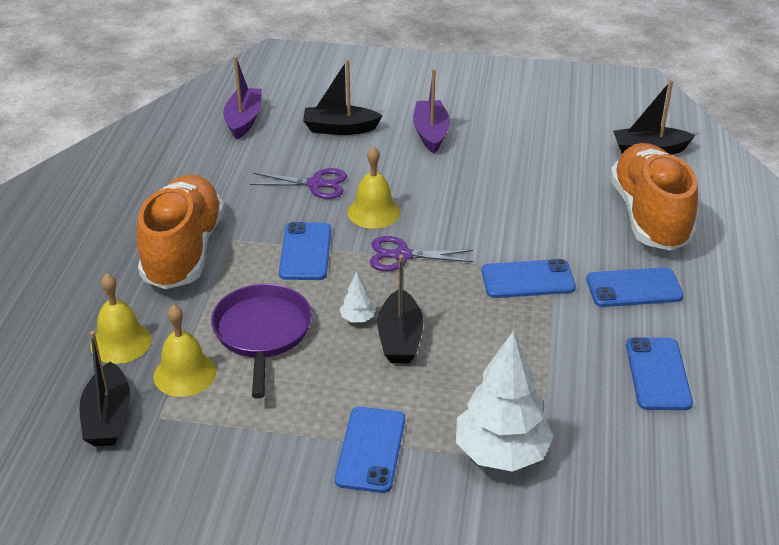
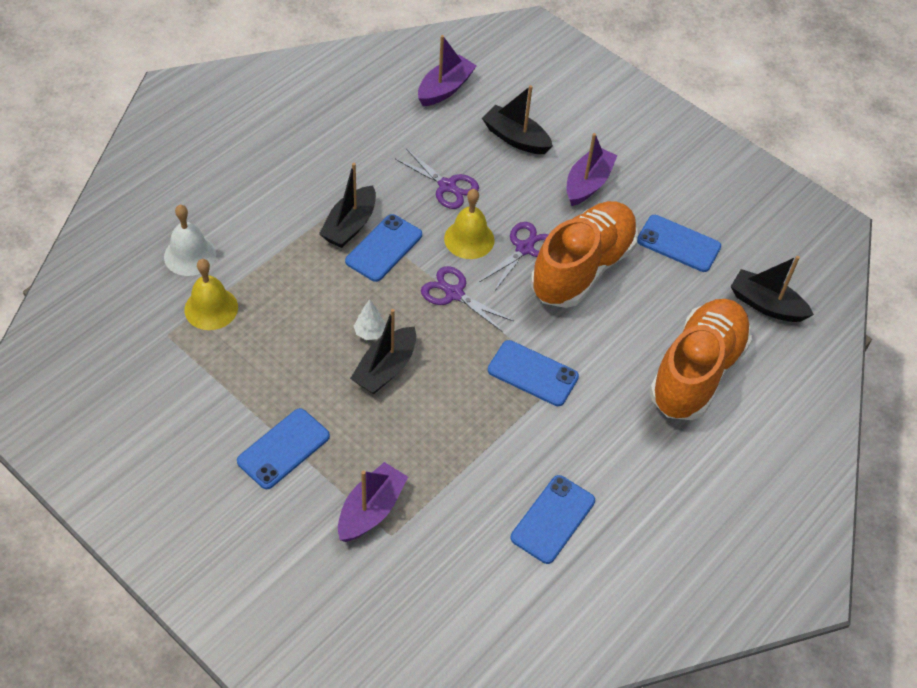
camera: 30 degrees right, 15 degrees up
black boat [79,331,131,446] -> black boat moved to [319,163,376,248]
yellow bell [90,273,152,364] -> white bell [164,205,216,276]
orange shoe [136,175,224,289] -> orange shoe moved to [531,201,638,308]
purple pan [211,284,312,398] -> none
white tree [456,331,554,472] -> purple boat [338,462,408,542]
blue phone [586,267,684,307] -> blue phone moved to [637,215,721,272]
none -> purple scissors [480,222,549,292]

